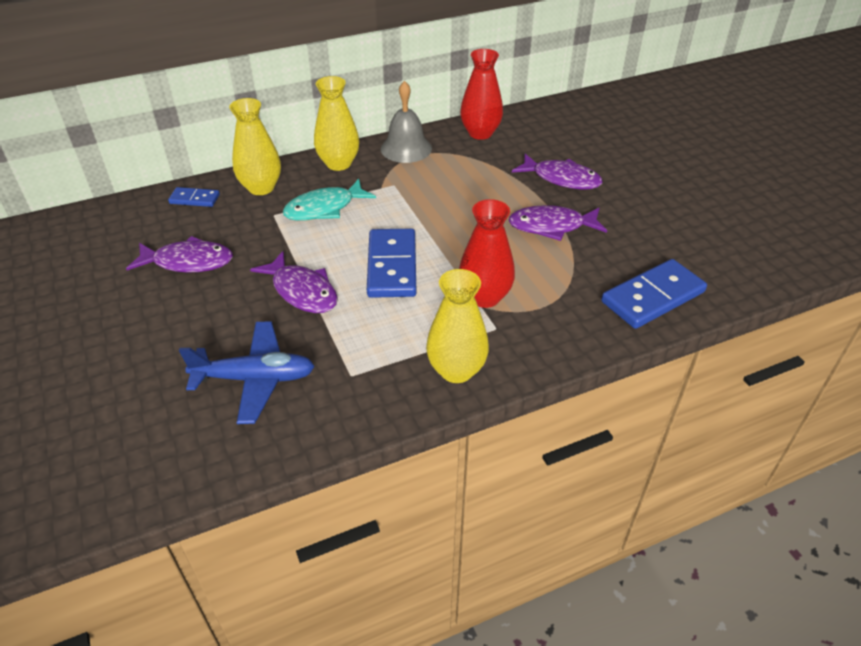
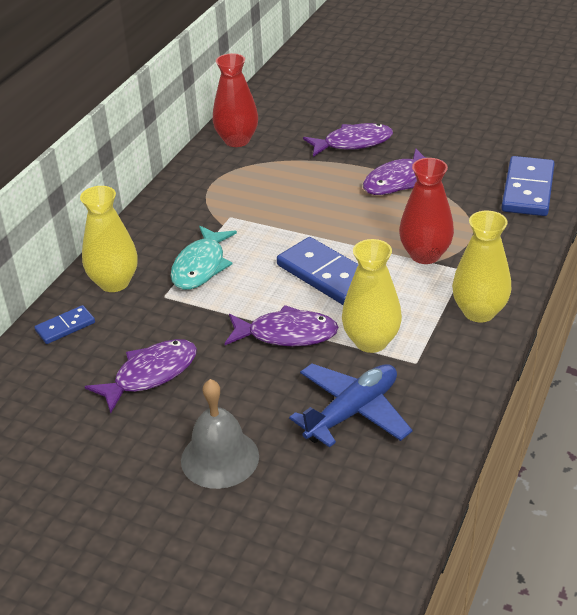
camera: 40 degrees left, 5 degrees down
yellow vase [314,76,359,171] -> yellow vase moved to [342,239,402,353]
grey bell [381,81,432,163] -> grey bell moved to [181,379,259,489]

